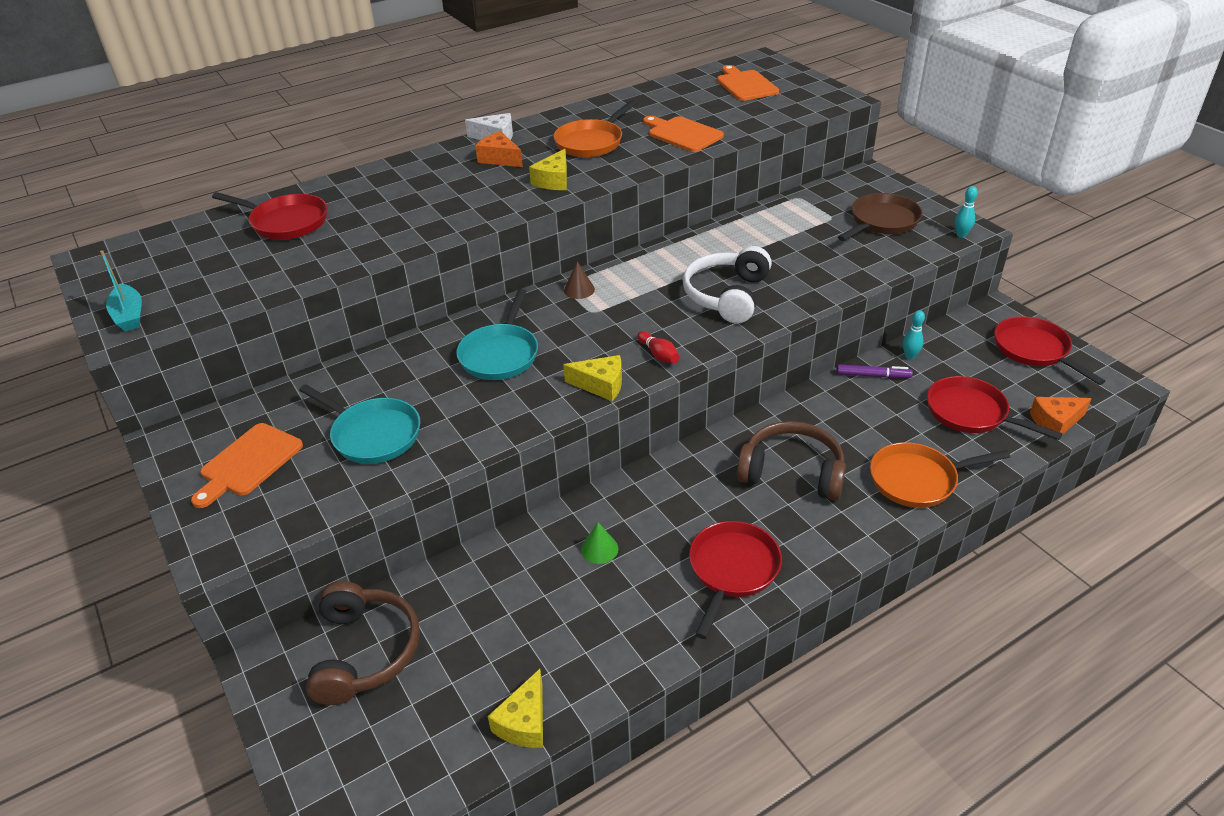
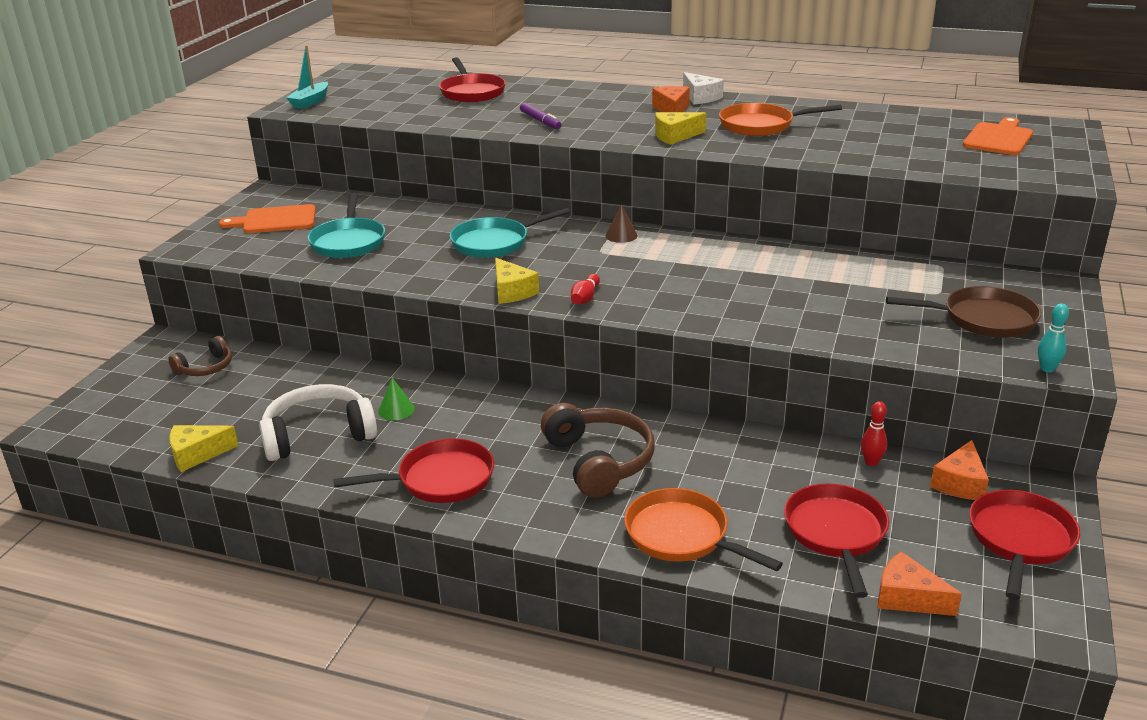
camera: 50 degrees right, 10 degrees down
brown headphones [306,581,420,705] -> brown headphones [168,336,232,376], size x0.57
orange cutting board [643,116,724,152] -> none
white headphones [683,246,772,323] -> white headphones moved to [259,384,377,461]
purple marker [837,365,913,378] -> purple marker moved to [520,103,561,129]
turquoise bowling pin [903,310,925,360] -> red bowling pin [861,401,887,466]
none -> orange cheese [930,440,989,500]

